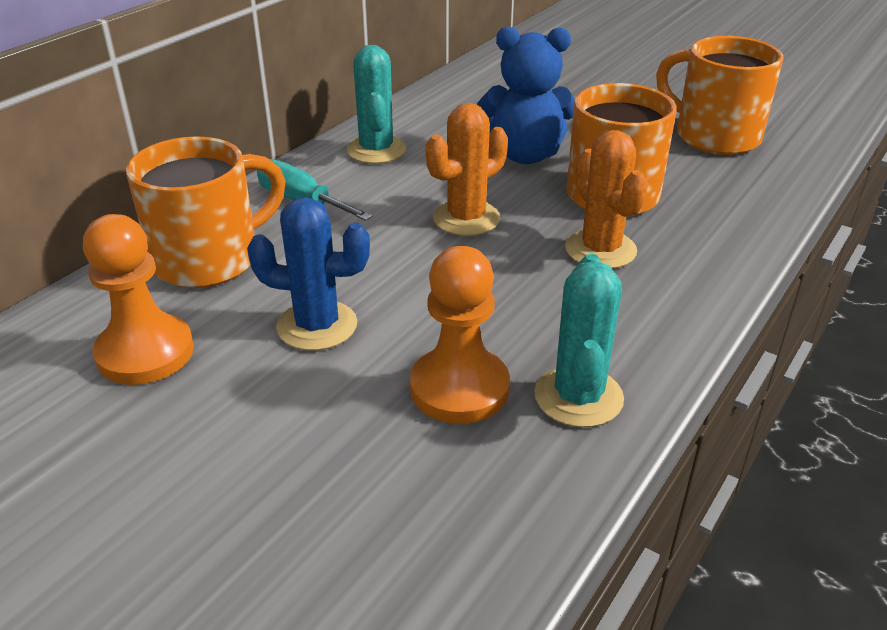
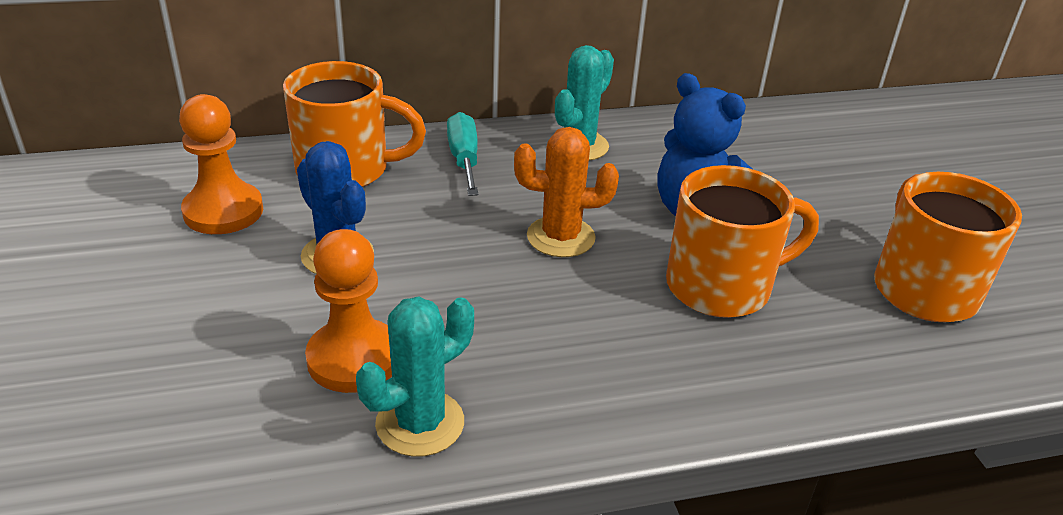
camera: 40 degrees right, 0 degrees up
orange cactus [565,130,648,269] -> none

